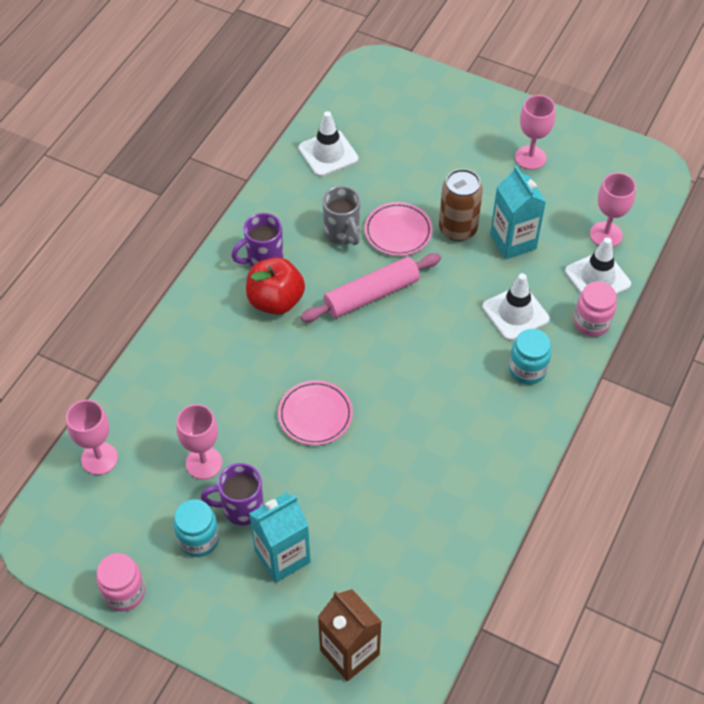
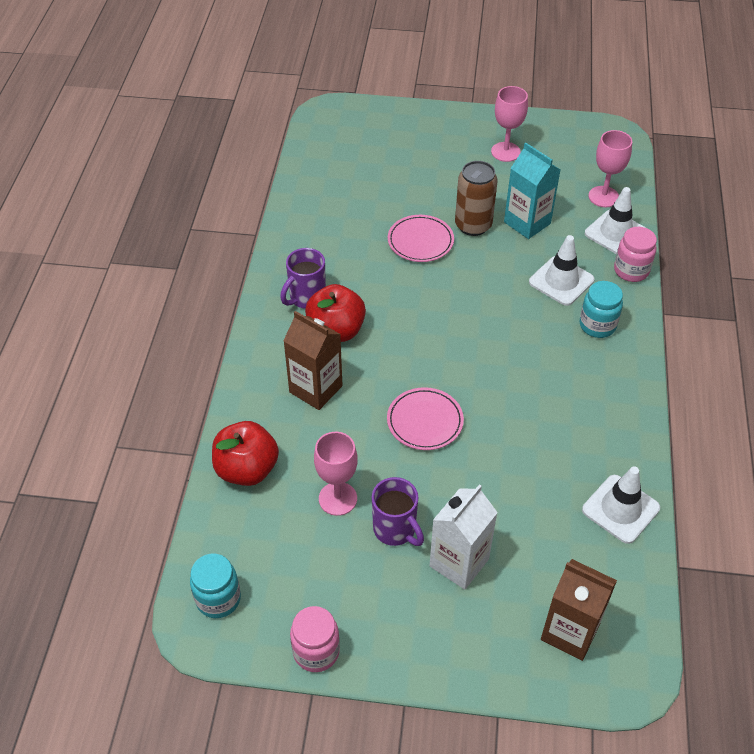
camera: 20 degrees left, 5 degrees down
pink goblet [66,400,118,475] -> none
turquoise jar [173,499,219,557] -> turquoise jar moved to [190,554,241,618]
purple mug [201,463,264,525] -> purple mug turned 105 degrees counterclockwise [372,477,424,546]
turquoise carton [249,493,311,583] -> white carton [429,484,498,590]
white traffic cone [299,111,358,177] -> white traffic cone moved to [582,467,660,544]
pink rolling pin [301,253,441,322] -> none
grey mug [322,186,360,245] -> none
none -> red apple [212,421,279,486]
none -> brown carton [283,311,343,410]

